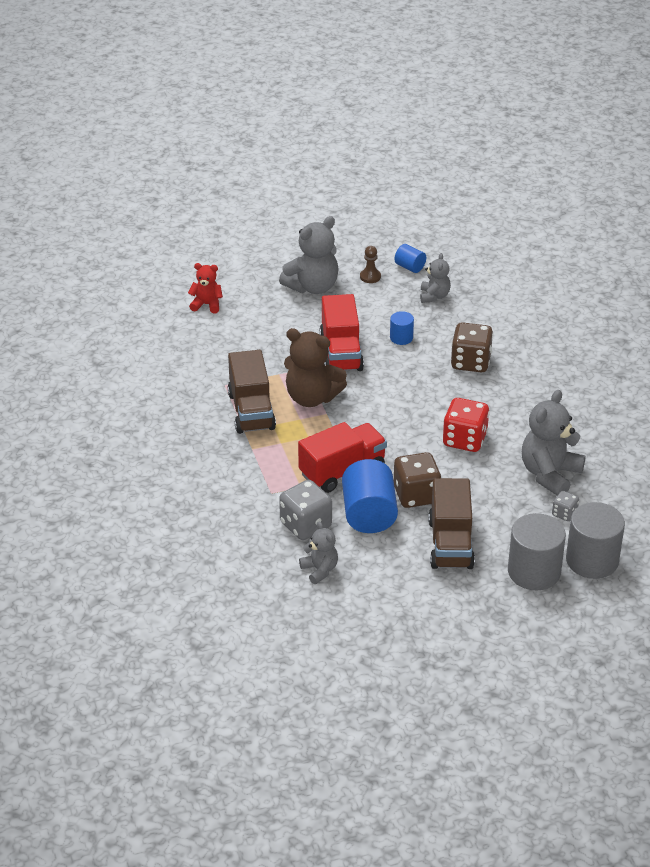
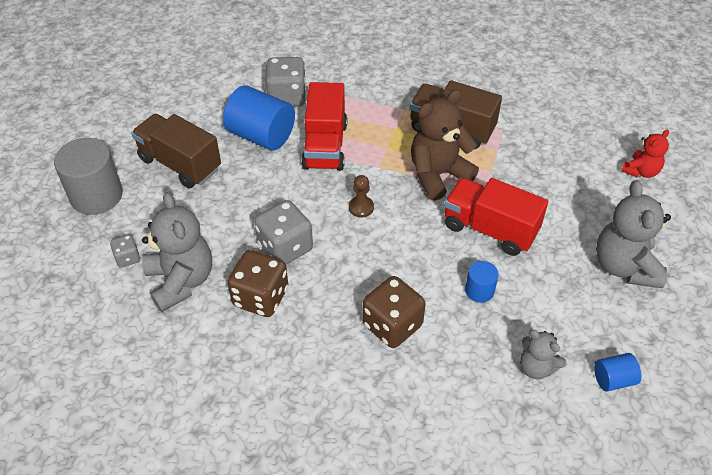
camera: 125 degrees right, 10 degrees up
grey teddy bear [299,522,338,584] -> none
brown pawn [360,246,381,283] -> brown pawn moved to [349,175,374,217]
brown dice [394,452,441,508] -> brown dice moved to [228,250,288,317]
red dice [443,398,490,452] -> grey dice [254,200,313,264]
grey cylinder [566,502,625,579] -> none

